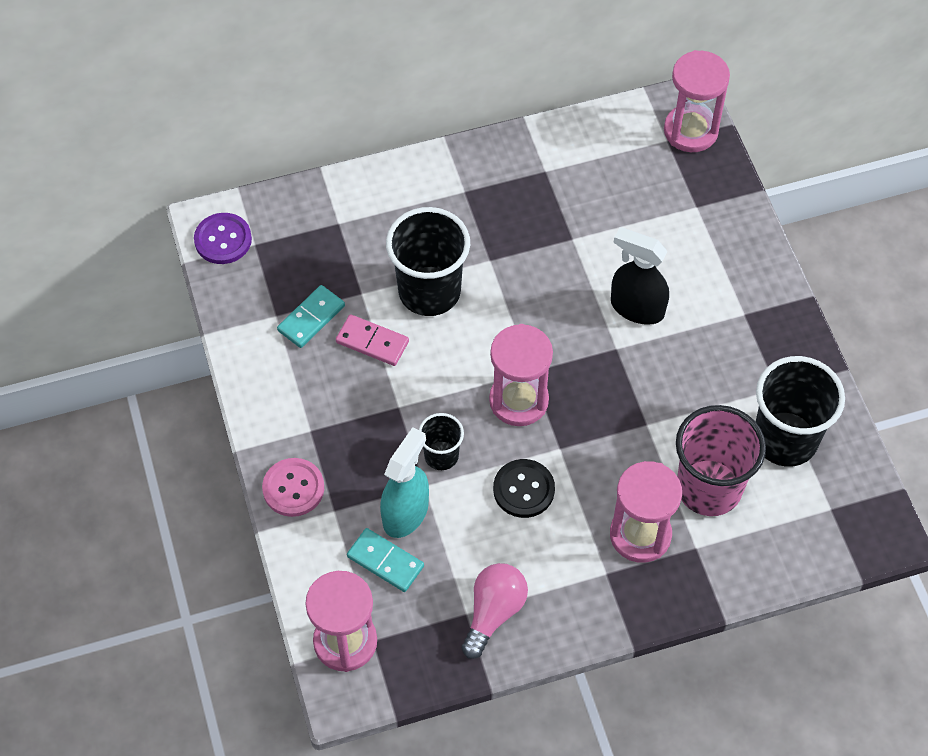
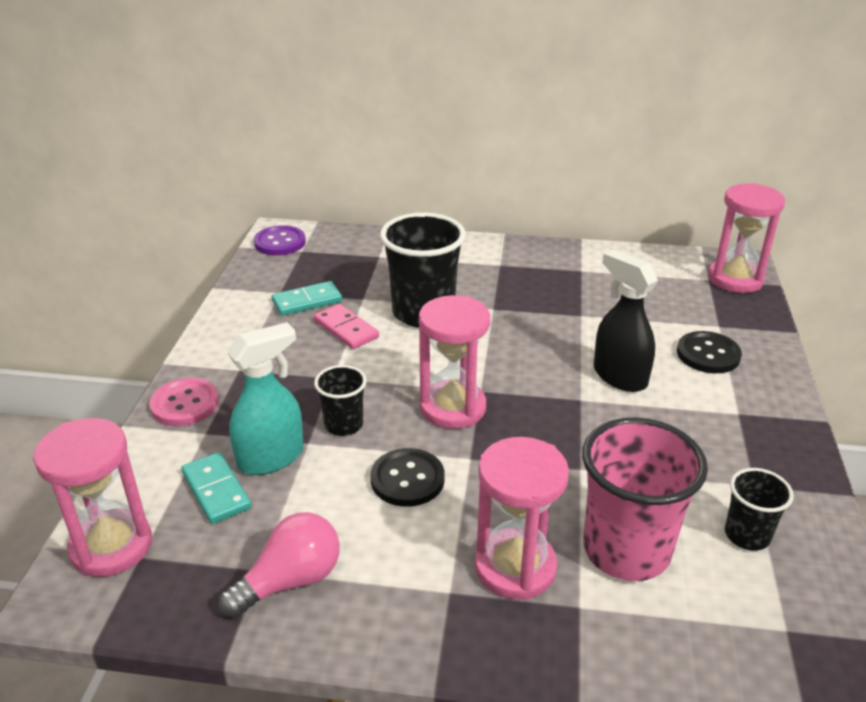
camera: 25 degrees right, 25 degrees down
black cup [756,356,845,467] -> black cup [725,468,794,551], size x0.53
none -> black button [677,331,742,373]

